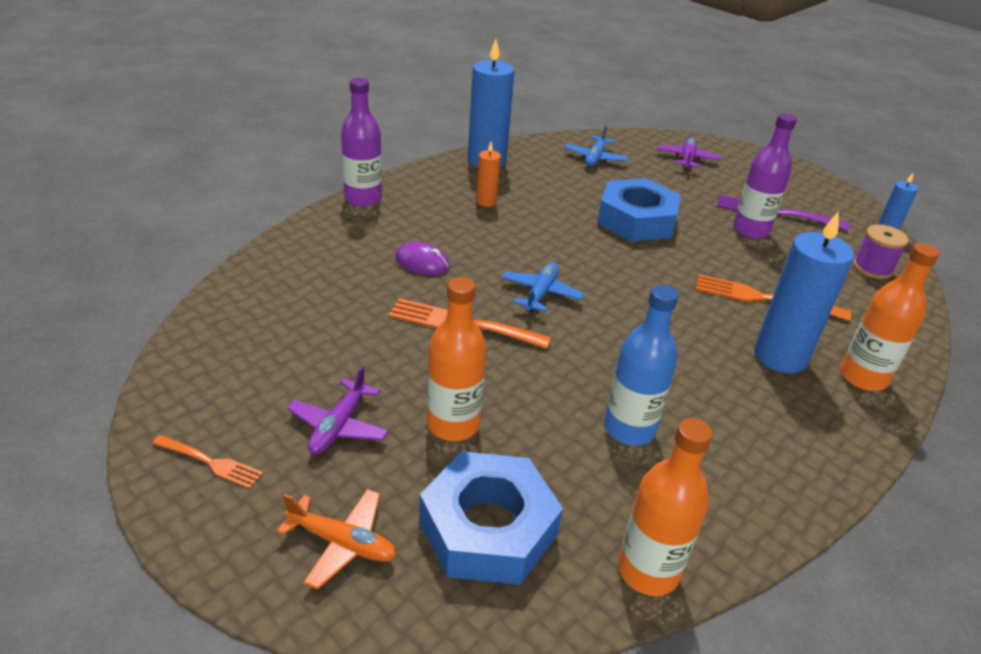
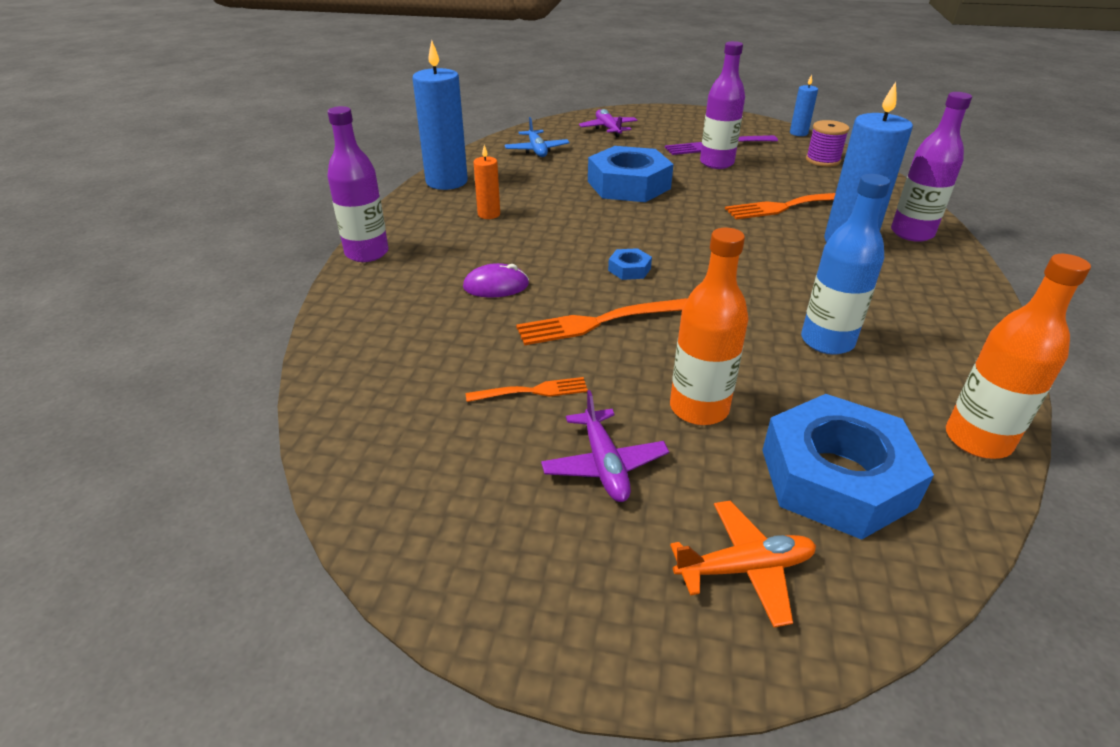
camera: 30 degrees left, 0 degrees up
orange fork [152,435,263,489] -> orange fork moved to [466,377,588,402]
blue plane [501,262,584,313] -> blue nut [608,248,652,280]
orange bottle [840,243,940,391] -> purple bottle [891,92,972,242]

